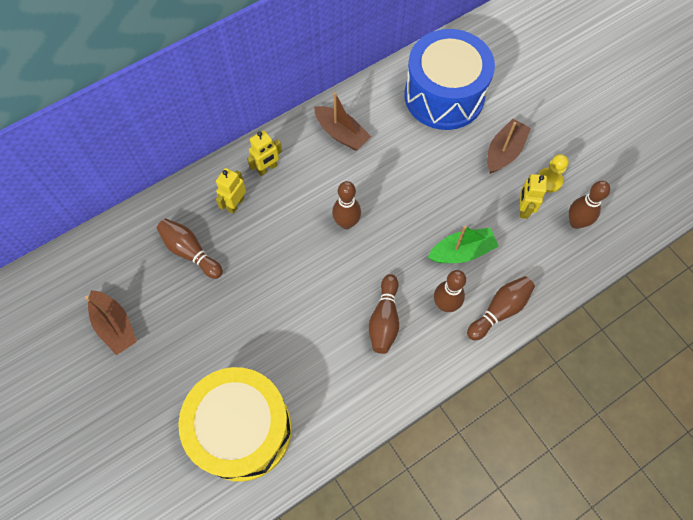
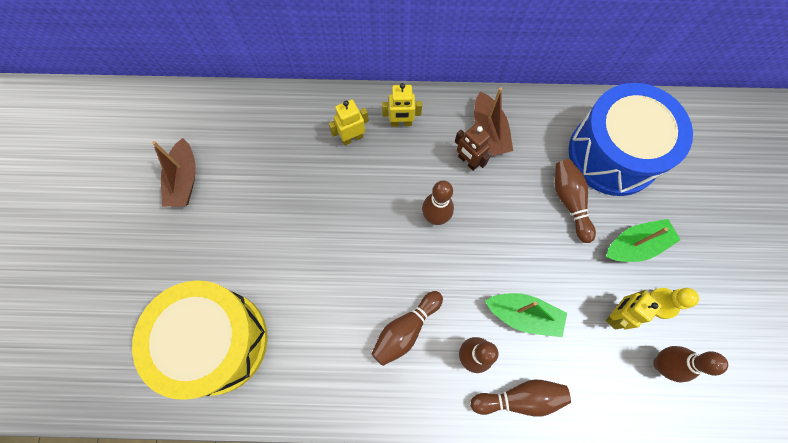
camera: 35 degrees right, 5 degrees up
brown bowling pin [157,219,223,279] -> brown bowling pin moved to [555,159,596,243]
brown boat [487,119,531,174] -> green boat [606,219,680,262]
none -> brown robot [455,123,490,171]

